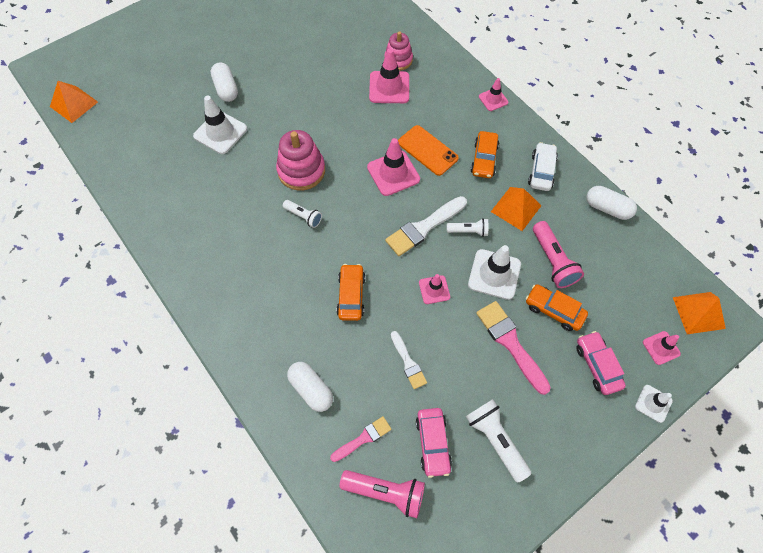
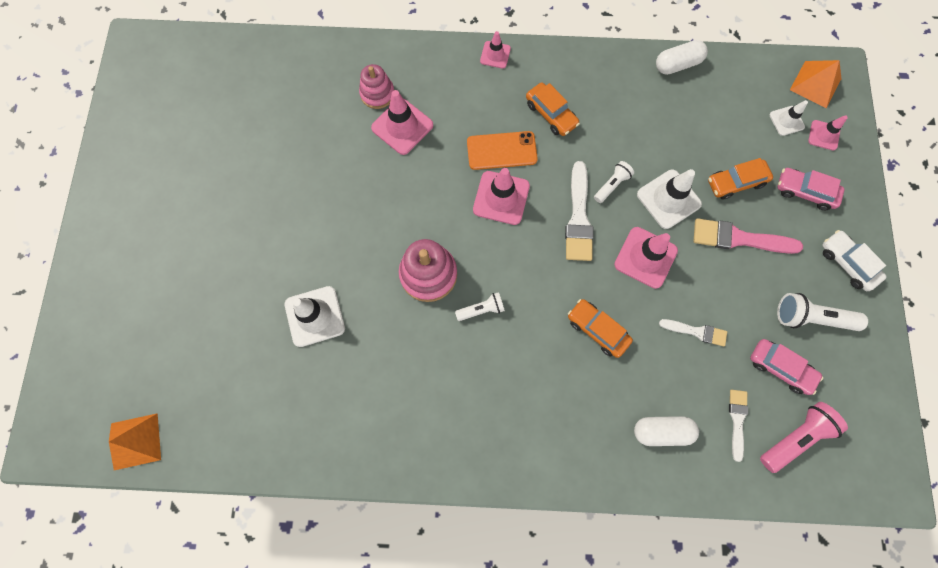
camera: 50 degrees left, 10 degrees up
white capsule [211,63,238,102] -> none
pink brush [330,416,391,462] -> white brush [729,390,748,462]
pink traffic cone [419,274,450,304] -> pink traffic cone [614,227,678,289], size x1.71
orange pyramid [491,187,541,231] -> none
white car [528,142,558,191] -> white car moved to [822,230,886,291]
pink flashlight [533,221,584,288] -> none
white traffic cone [635,385,673,423] -> white traffic cone moved to [770,100,808,136]

